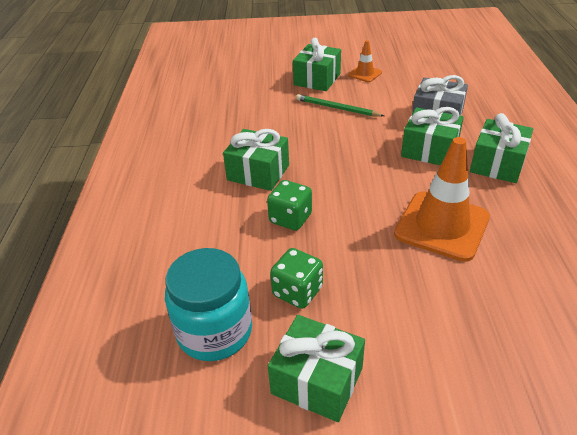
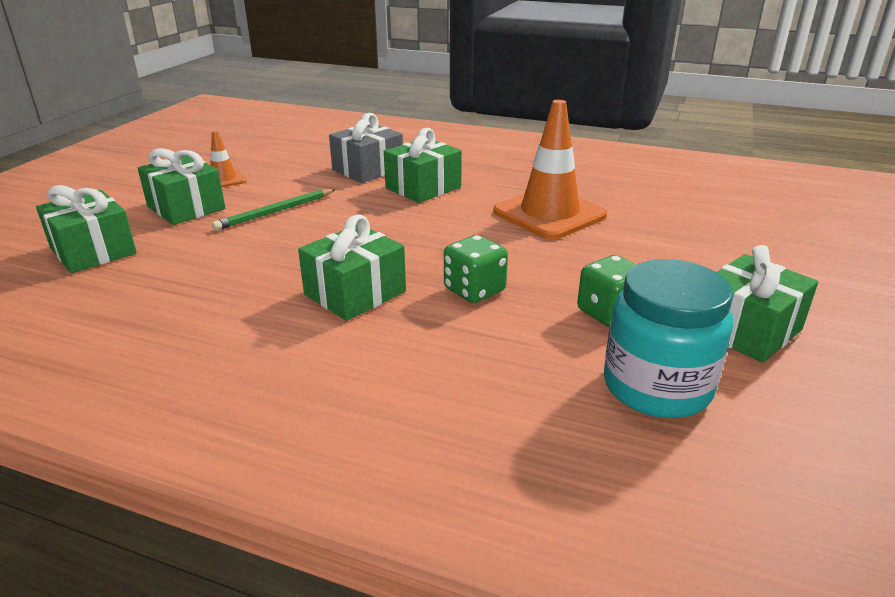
camera: 70 degrees left, 10 degrees down
green gift [470,113,533,183] -> green gift moved to [36,185,137,273]

